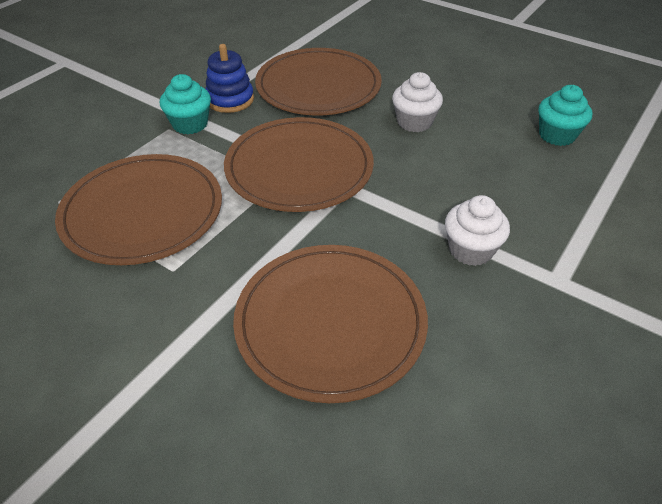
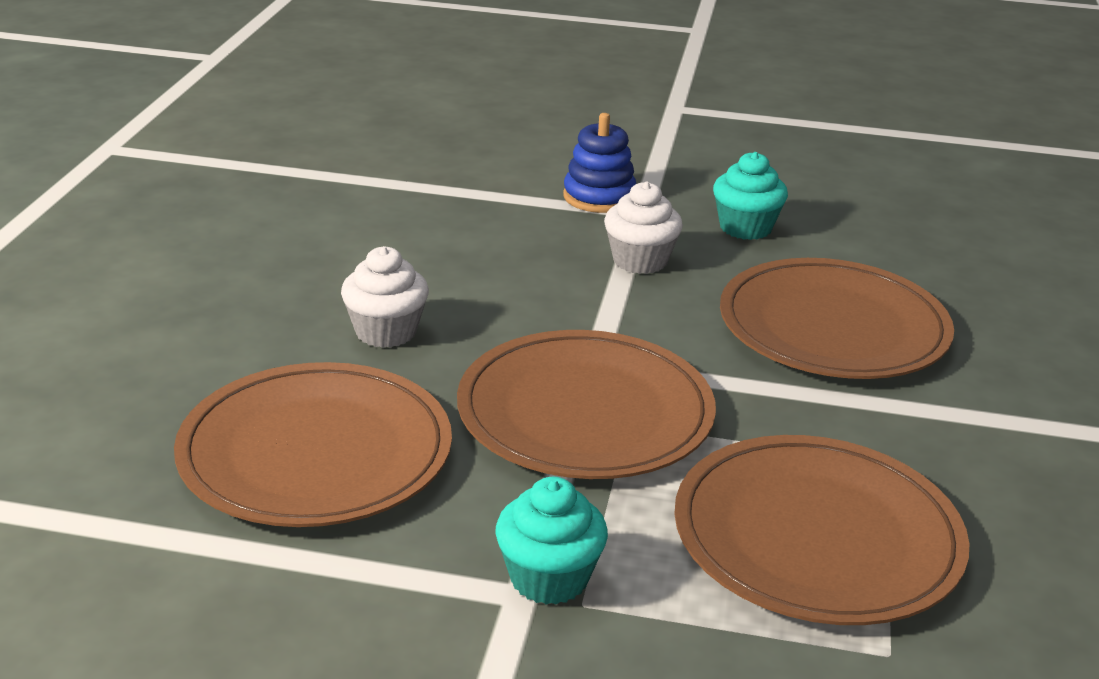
camera: 115 degrees left, 15 degrees down
blue stacking toy [205,44,254,113] -> blue stacking toy moved to [563,113,636,213]
turquoise cupcake [539,85,592,146] -> turquoise cupcake moved to [713,152,788,240]

